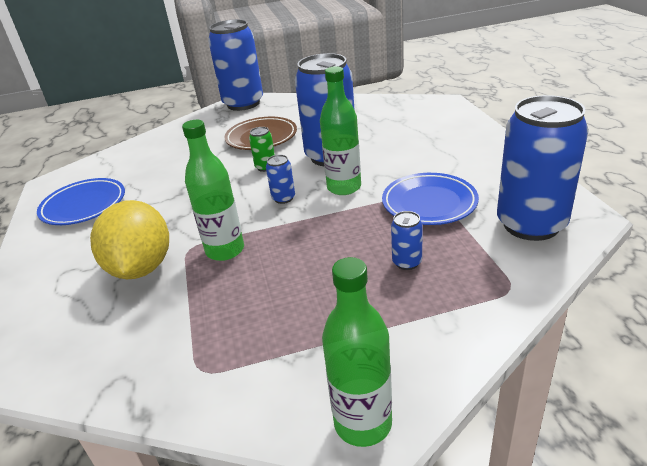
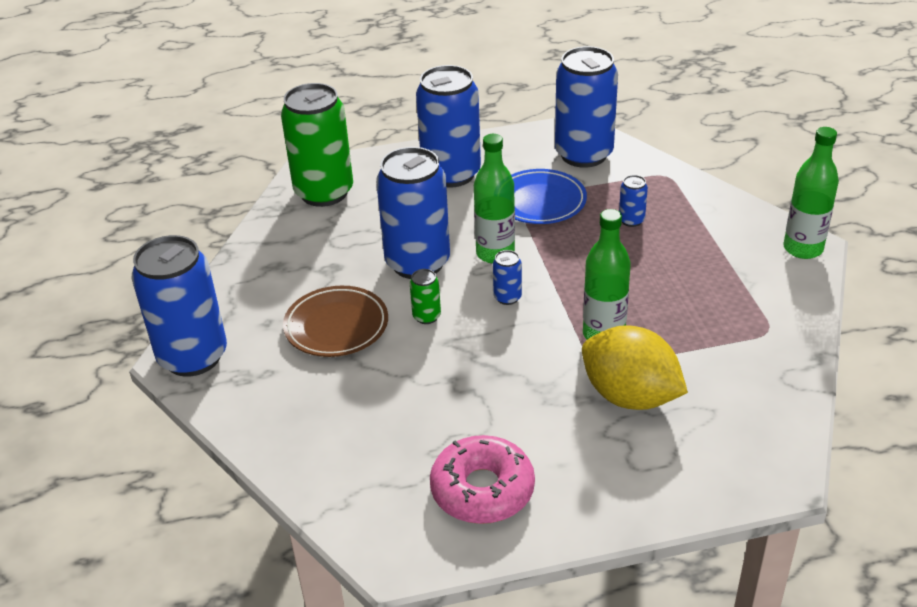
camera: 90 degrees left, 5 degrees up
blue plate [37,178,125,225] -> pink donut [430,435,535,524]
yellow lemon [90,200,169,279] -> yellow lemon turned 45 degrees clockwise [582,325,688,410]
none -> green can [281,83,353,207]
none -> blue can [416,65,481,188]

